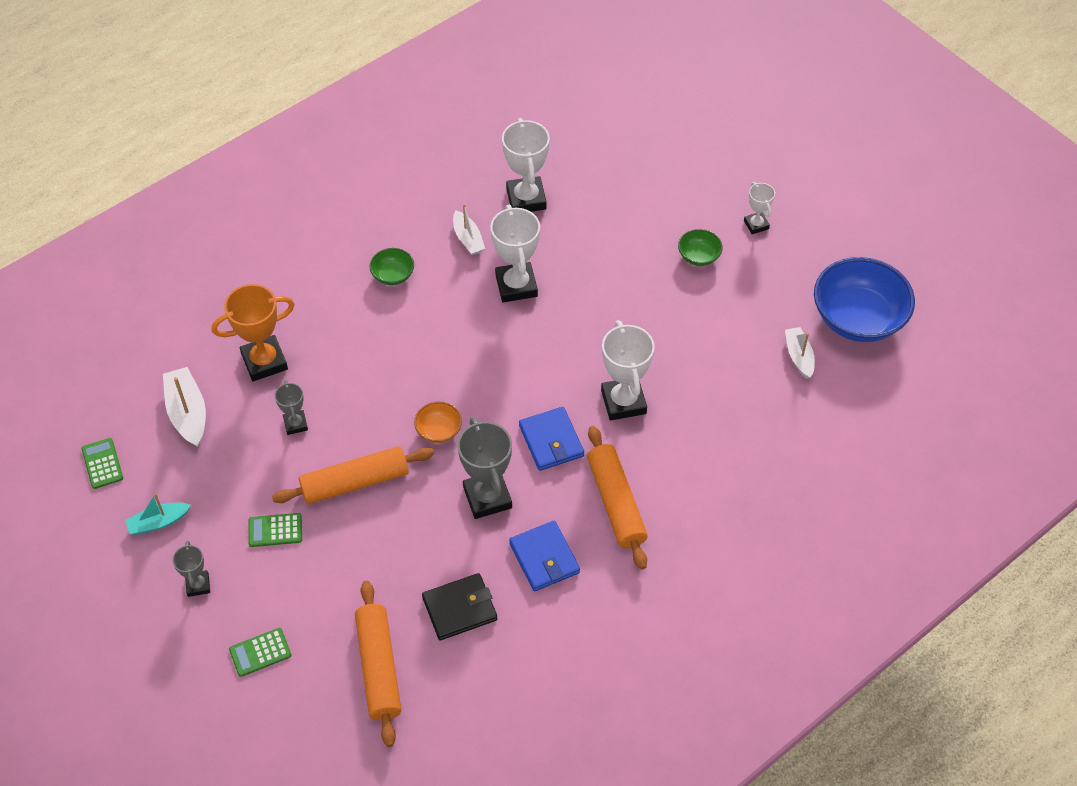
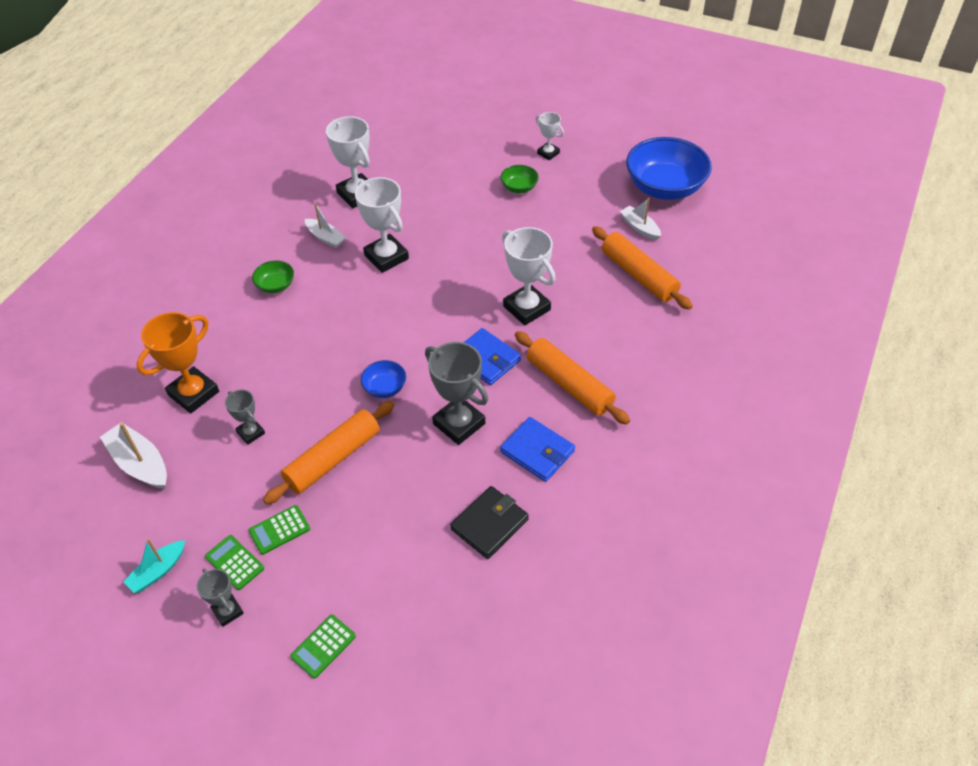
camera: 25 degrees left, 5 degrees down
green calculator [81,438,123,489] -> green calculator moved to [205,535,264,590]
orange rolling pin [355,581,401,747] -> orange rolling pin moved to [592,226,693,310]
orange bowl [414,401,462,443] -> blue bowl [361,360,406,398]

